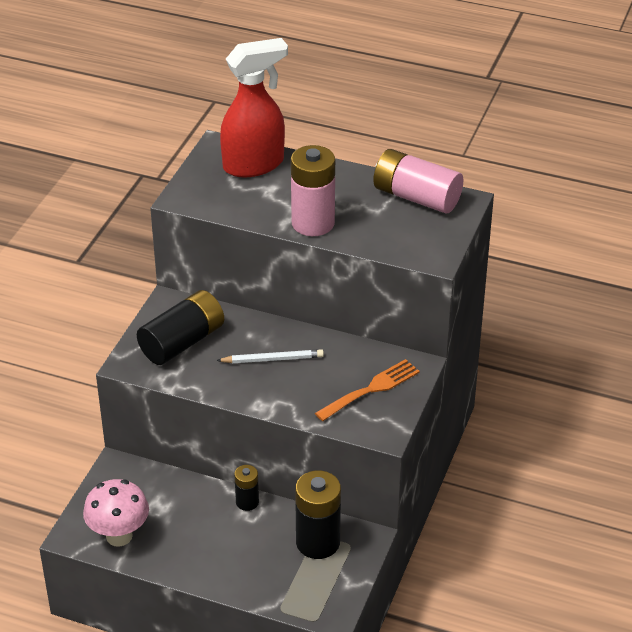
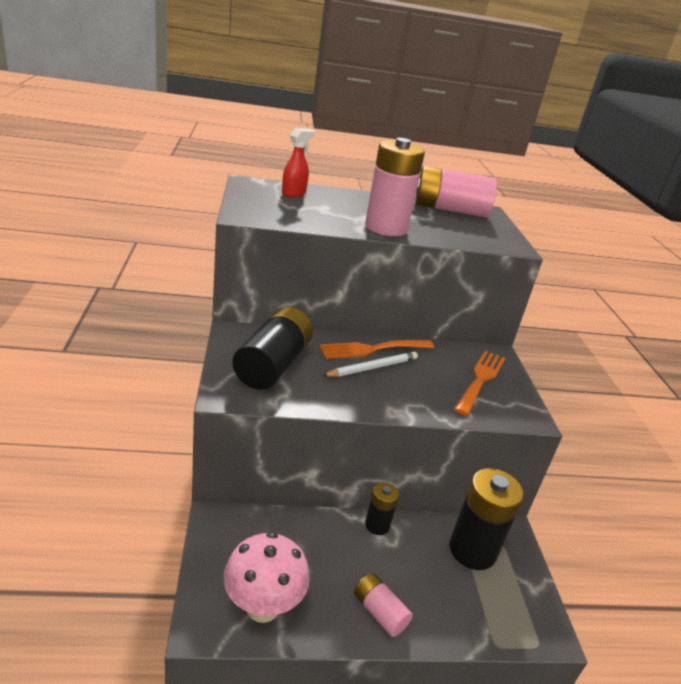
camera: 30 degrees left, 10 degrees down
red spray bottle [220,38,288,177] -> red spray bottle [282,128,315,197], size x0.47
none -> orange fork [319,340,434,359]
none -> pink battery [354,573,413,637]

